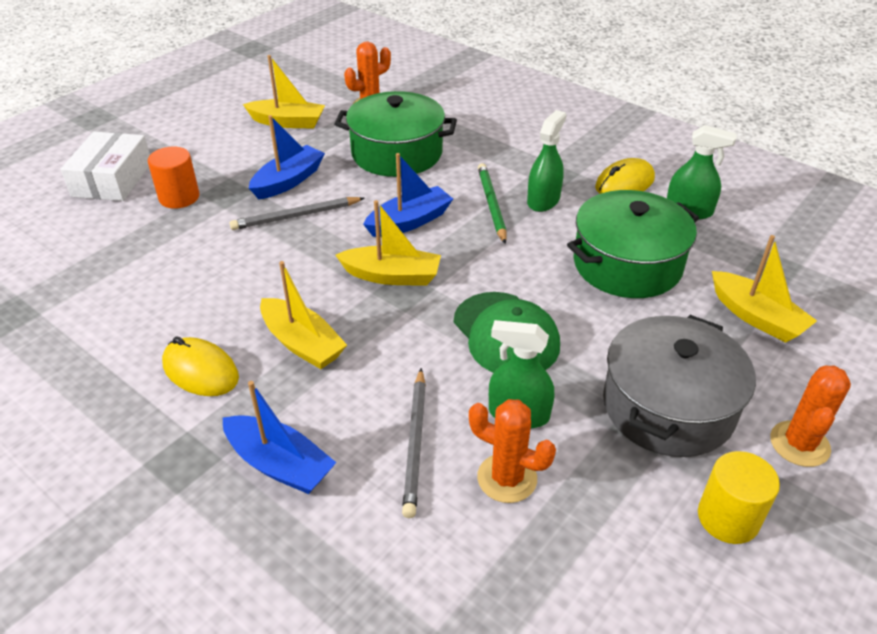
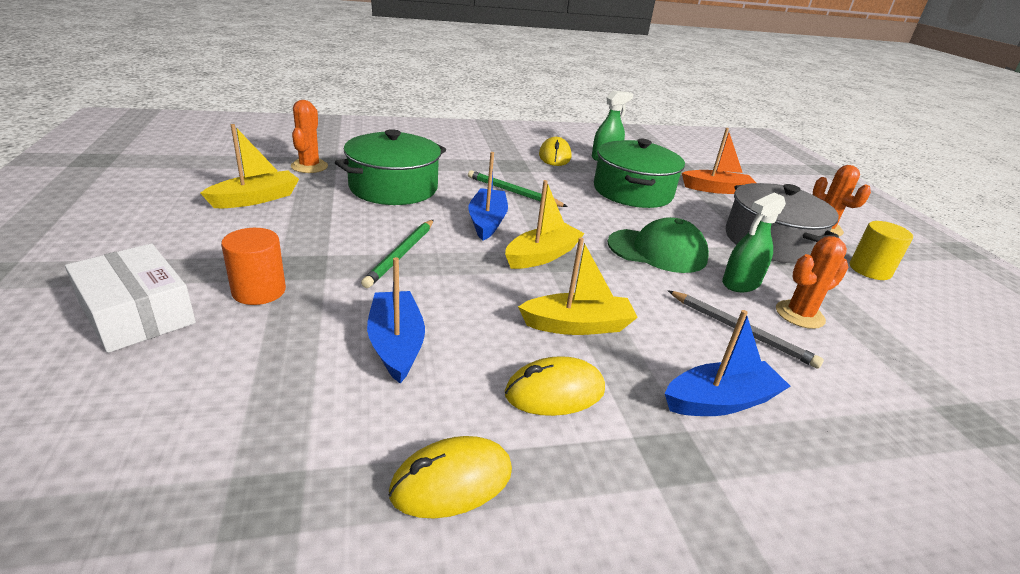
camera: 55 degrees left, 10 degrees down
grey pencil [229,197,364,230] -> green pencil [361,219,434,288]
blue boat [249,115,325,199] -> blue boat moved to [367,257,425,383]
green spray bottle [527,110,566,212] -> none
yellow boat [712,235,817,343] -> orange boat [682,128,756,194]
none -> yellow mouse [389,436,512,518]

